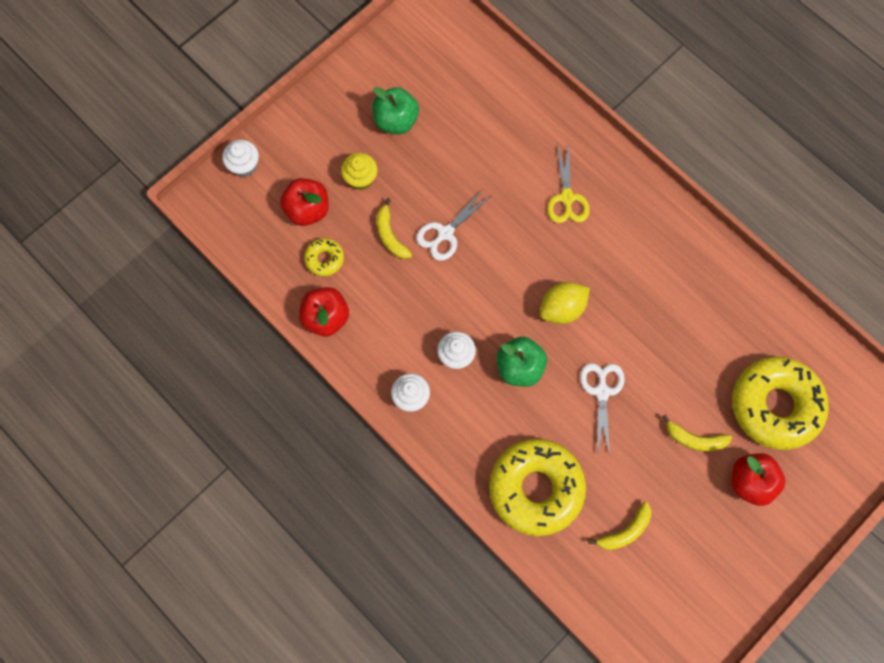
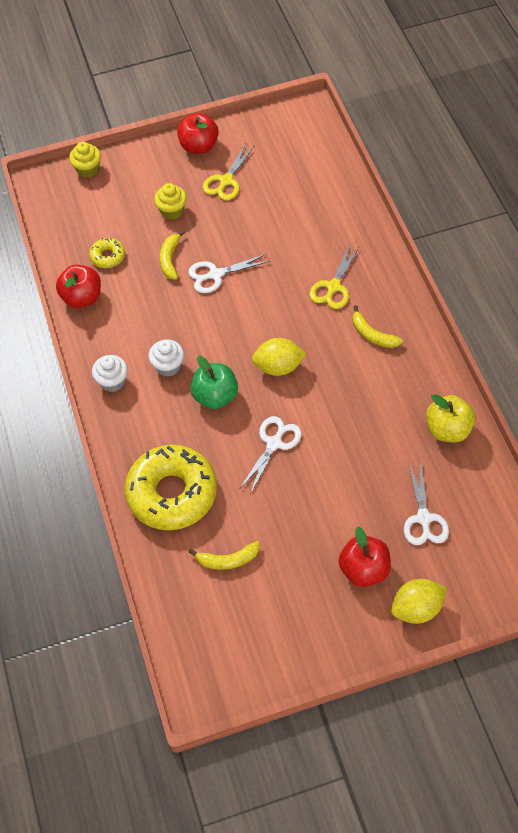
camera: 30 degrees right, 15 degrees down
white cupcake [222,140,259,177] -> yellow cupcake [69,142,101,178]
red apple [280,178,329,226] -> red apple moved to [177,113,219,154]
green apple [372,87,419,134] -> yellow scissors [203,143,255,200]
yellow banana [662,414,732,451] -> yellow banana moved to [353,305,403,348]
yellow donut [732,357,829,450] -> white scissors [404,464,449,545]
none -> yellow lemon [391,579,447,624]
none -> yellow apple [426,394,476,442]

